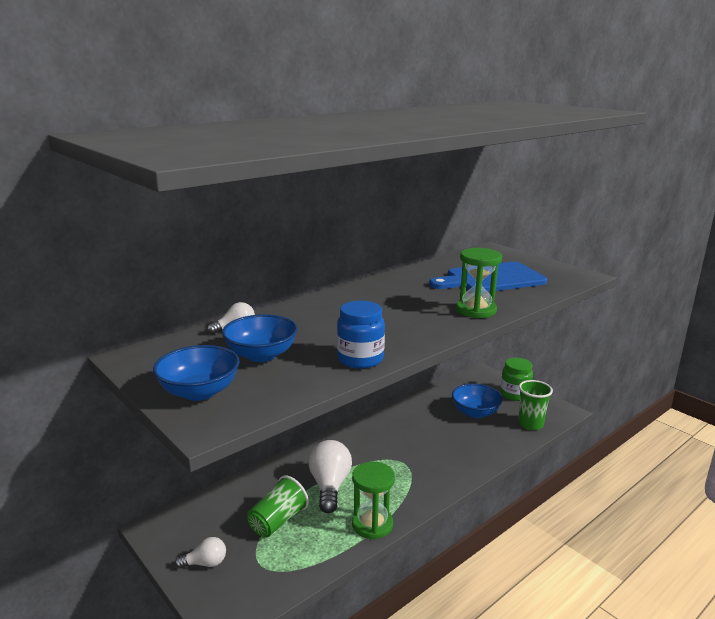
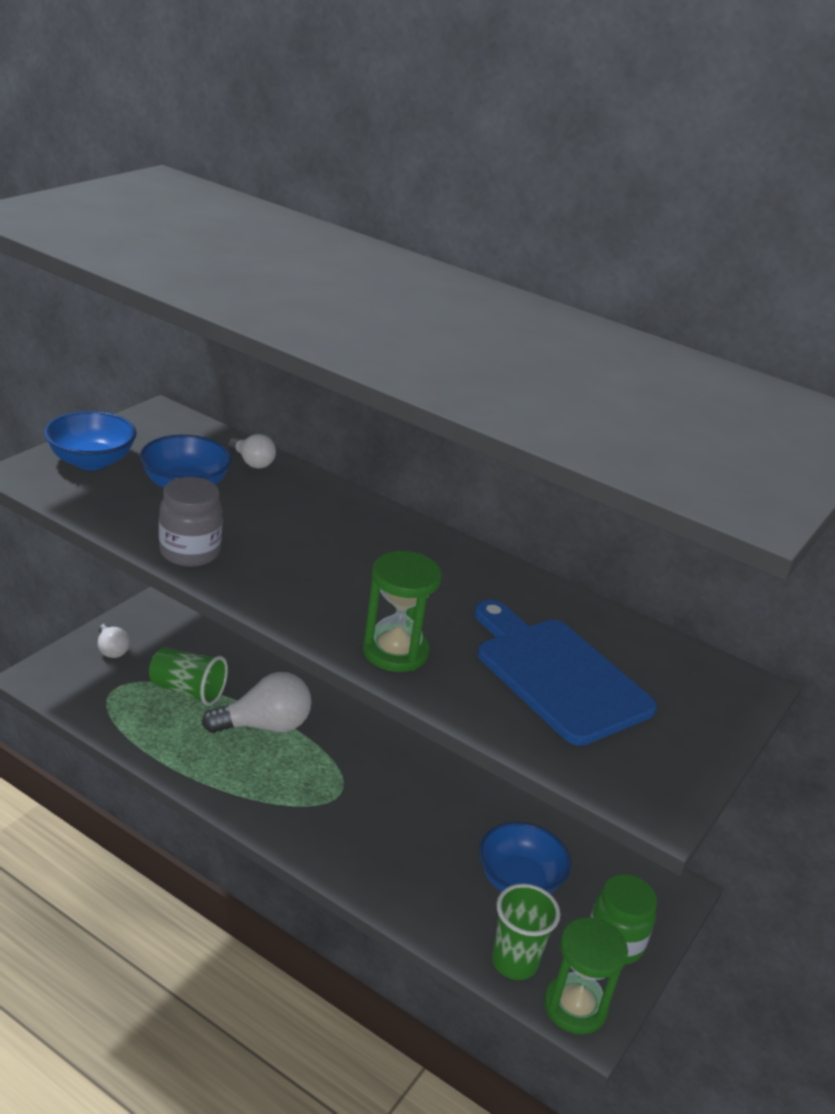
camera: 70 degrees right, 10 degrees up
blue jar [337,301,385,369] -> grey jar [159,477,222,567]
green hourglass [352,462,395,539] -> green hourglass moved to [544,917,628,1034]

